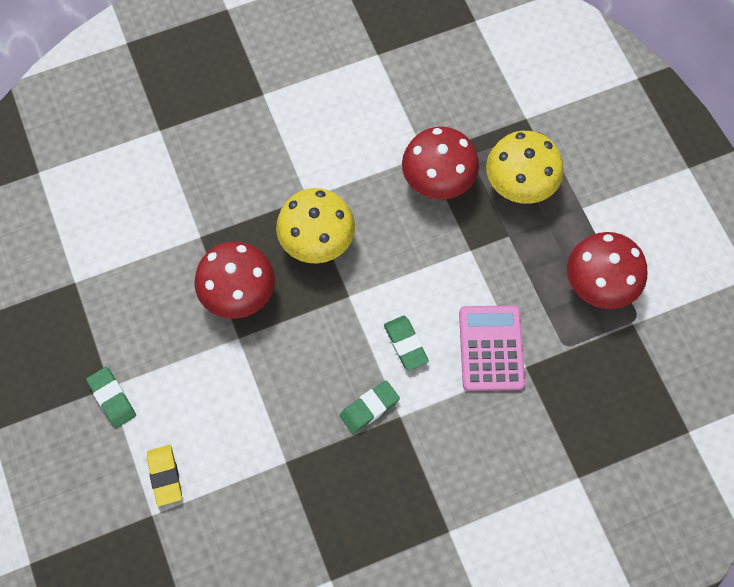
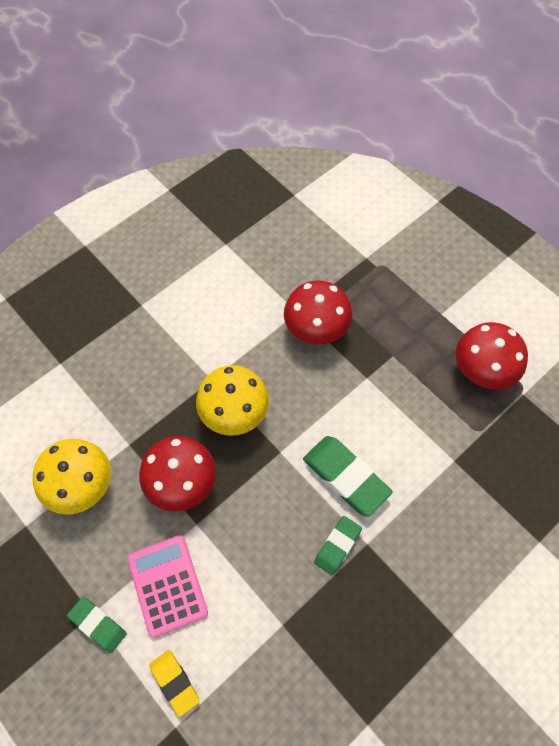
camera: 20 degrees left, 5 degrees down
green eraser [384,316,429,371] -> green eraser [303,436,393,517], size x1.68
pink calculator [459,305,525,391] -> pink calculator moved to [127,535,208,638]
yellow mushroom [486,131,564,204] -> yellow mushroom moved to [33,439,111,515]

